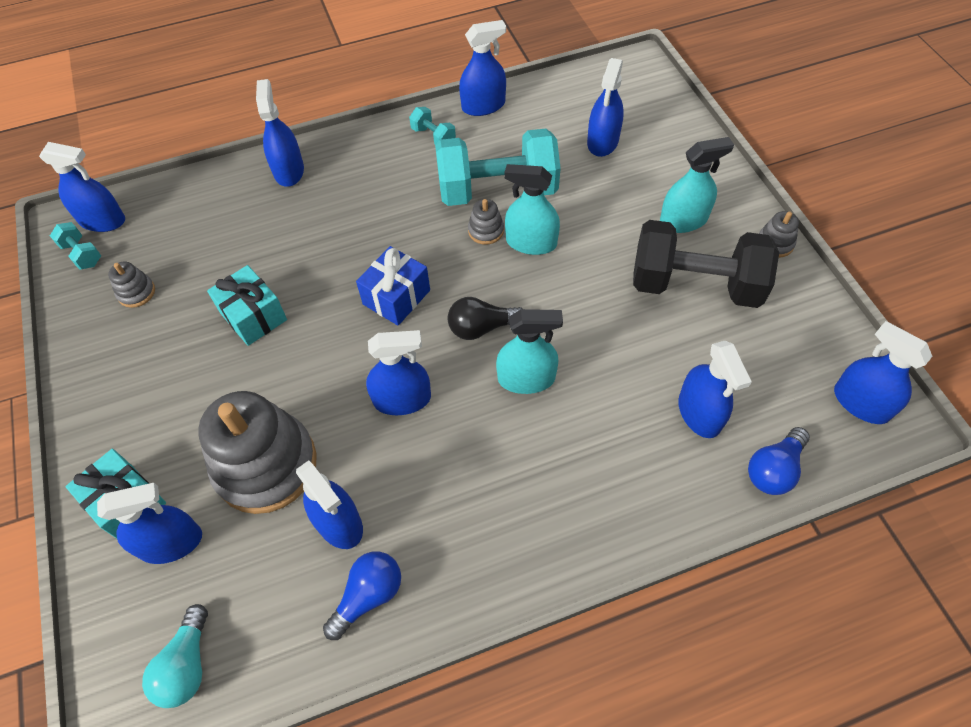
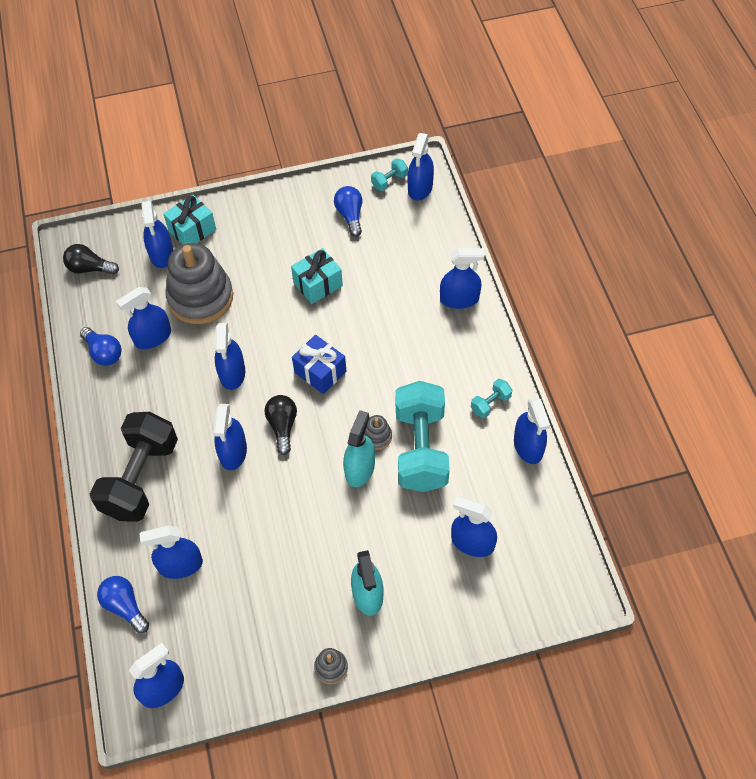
camera: 95 degrees right, 0 degrees up
grey stacking toy [108,262,155,308] -> blue light bulb [334,186,362,237]
turquoise light bulb [142,604,208,708] -> black light bulb [63,244,119,275]
turquoise spray bottle [496,309,563,394] -> blue spray bottle [213,404,247,470]
black dumbbell [633,220,779,308] -> black dumbbell moved to [90,412,178,522]

